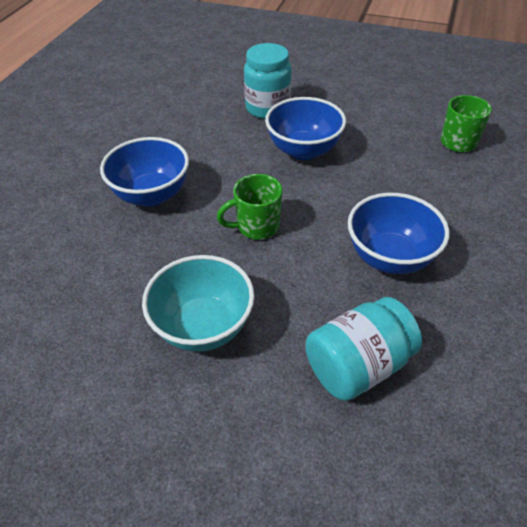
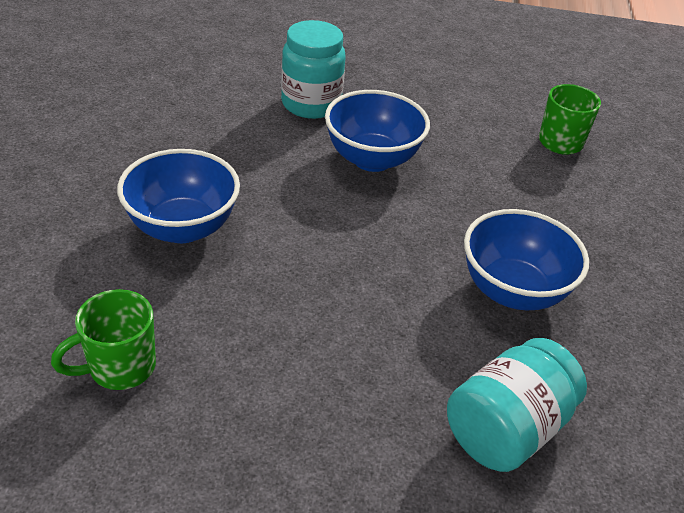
camera: 15 degrees left, 5 degrees down
turquoise bowl [142,255,255,352] -> none
green mug [217,174,282,239] -> green mug moved to [51,289,156,390]

